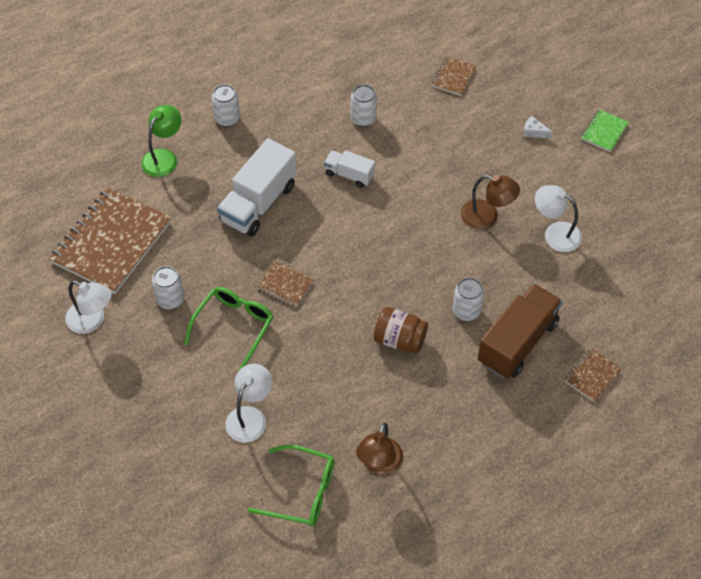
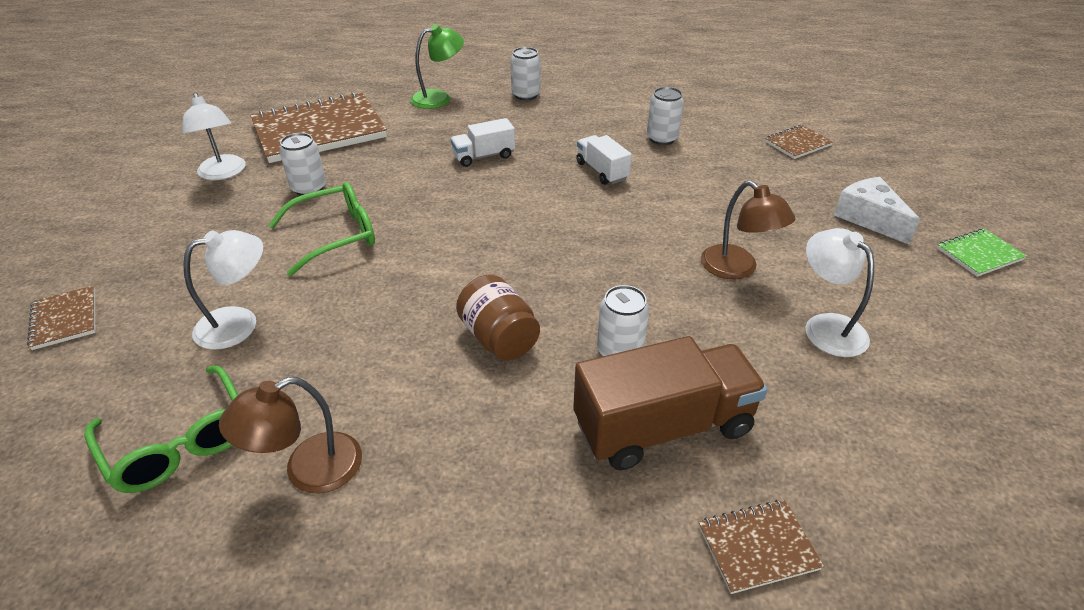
camera: 35 degrees right, 15 degrees down
white truck [217,138,297,237] -> white truck [450,118,515,167], size x0.54
brown notebook [257,261,314,307] -> brown notebook moved to [27,286,95,350]
white cheese [523,116,552,139] -> white cheese [834,177,920,245], size x1.86

